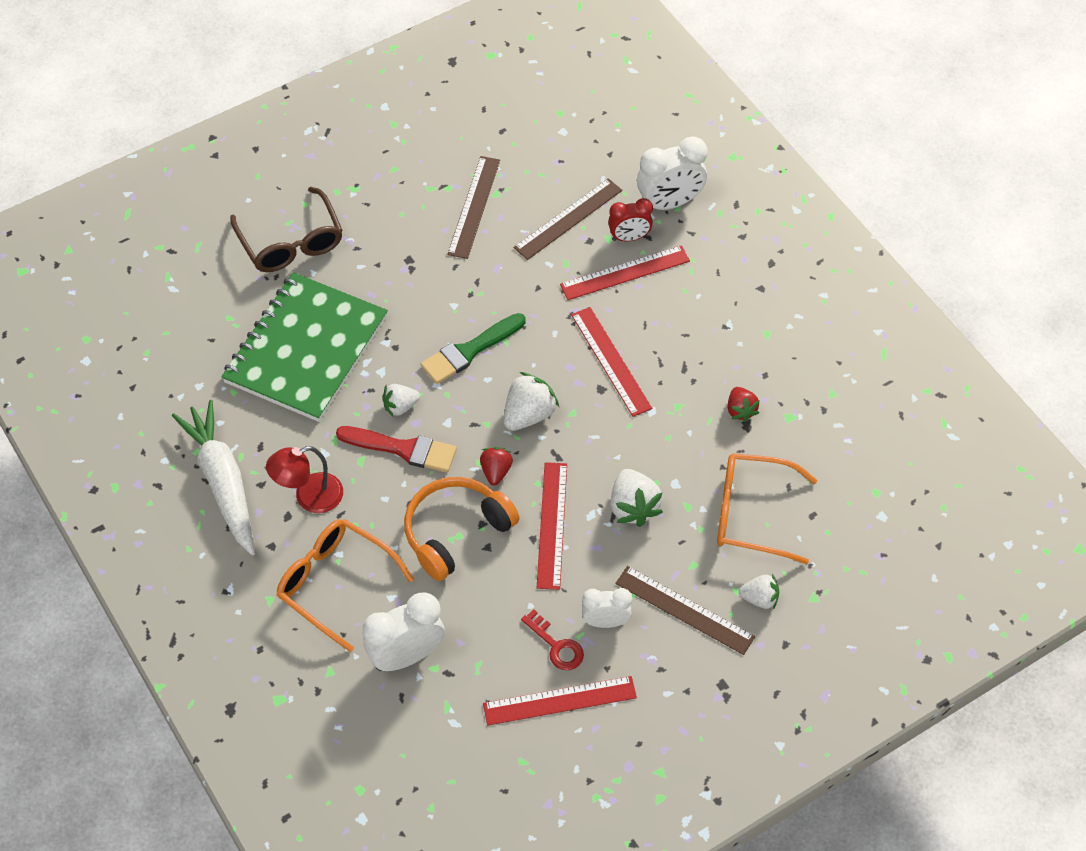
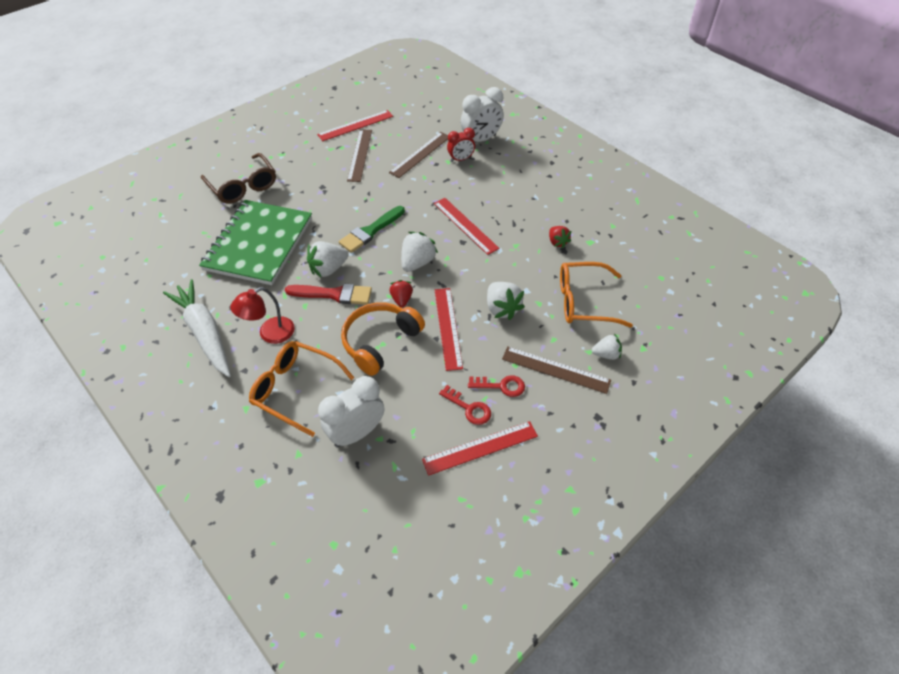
camera: 10 degrees left, 5 degrees down
white strawberry [382,384,420,417] -> white strawberry [307,241,348,278], size x1.57
red ruler [560,245,690,300] -> red ruler moved to [317,110,393,141]
white clock [582,588,632,628] -> red key [468,375,525,397]

